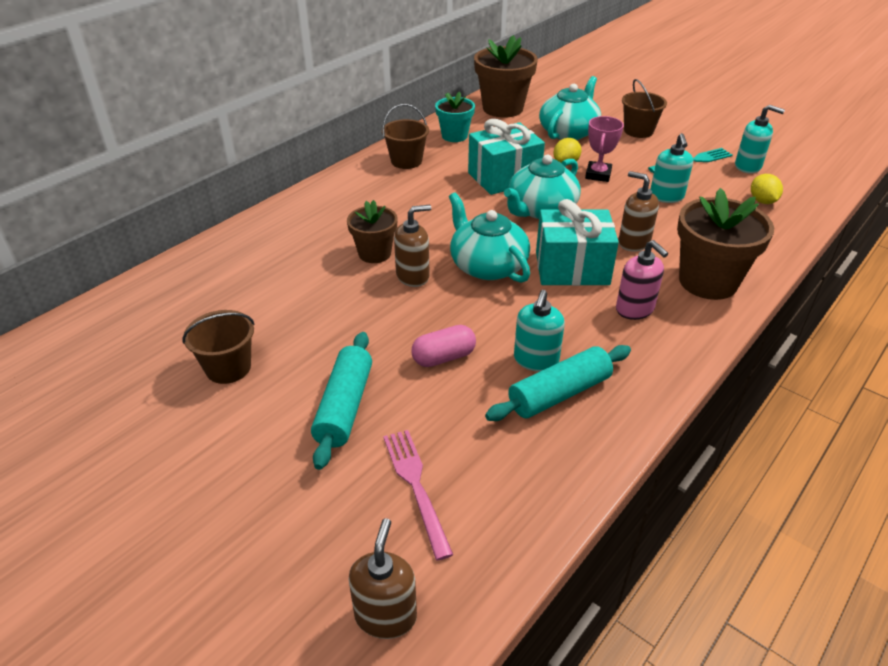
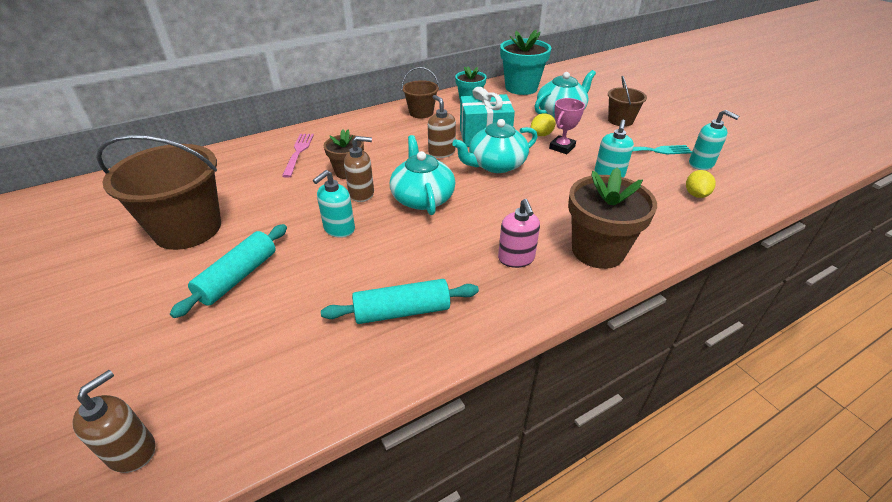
camera: 20 degrees right, 0 degrees up
brown bucket [182,310,255,384] -> brown bucket [96,135,221,250], size x1.90
pink fork [383,430,453,561] -> pink fork moved to [282,134,314,178]
pink capsule [411,325,476,367] -> none
brown flower pot [474,35,538,118] -> turquoise flower pot [500,30,551,95]
turquoise soap dispenser [514,290,565,372] -> turquoise soap dispenser moved to [313,170,355,238]
turquoise gift [536,199,619,286] -> none
brown soap dispenser [618,171,659,252] -> brown soap dispenser moved to [428,95,456,158]

